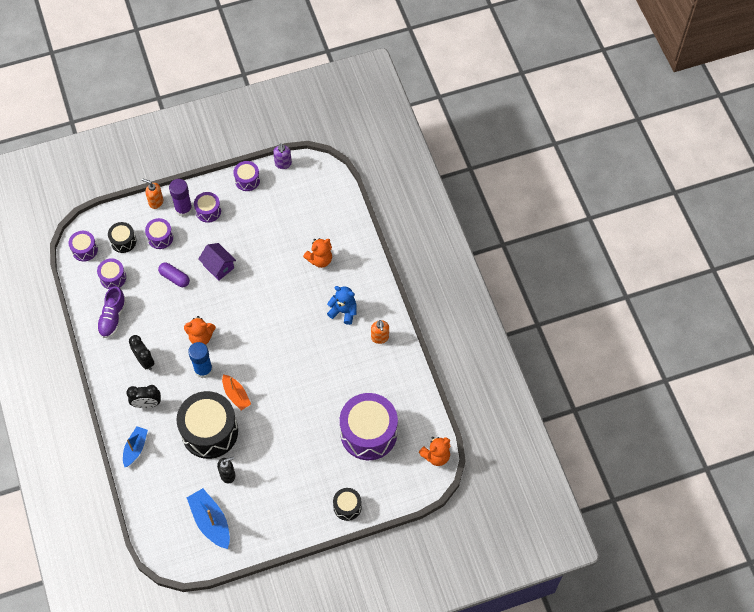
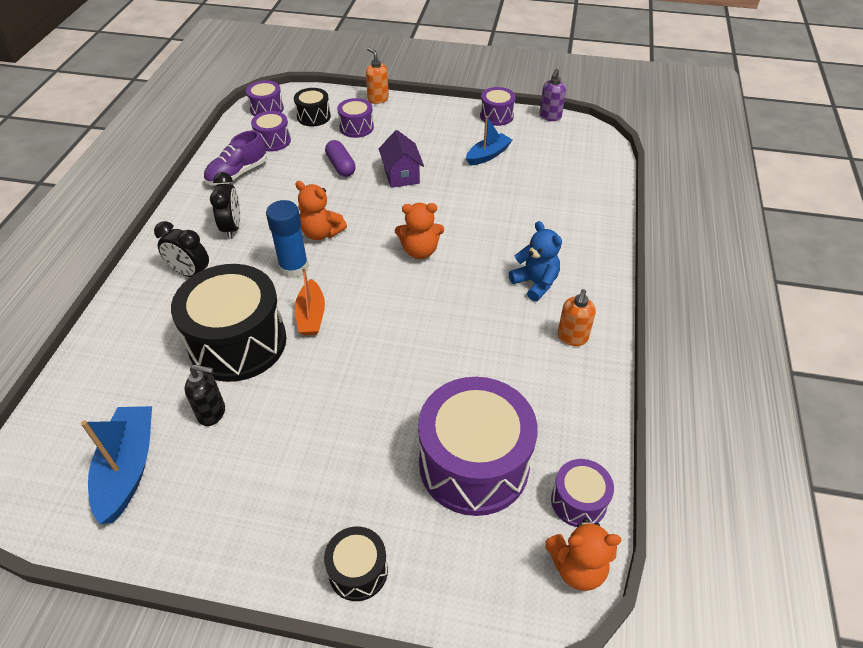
camera: 30 degrees right, 15 degrees down
blue boat [123,426,148,467] -> blue boat moved to [466,116,512,166]
purple glue stick [169,179,193,217] -> none
purple drum [194,192,221,223] -> purple drum moved to [551,459,614,527]
orange teddy bear [303,238,332,268] -> orange teddy bear moved to [395,203,444,259]

